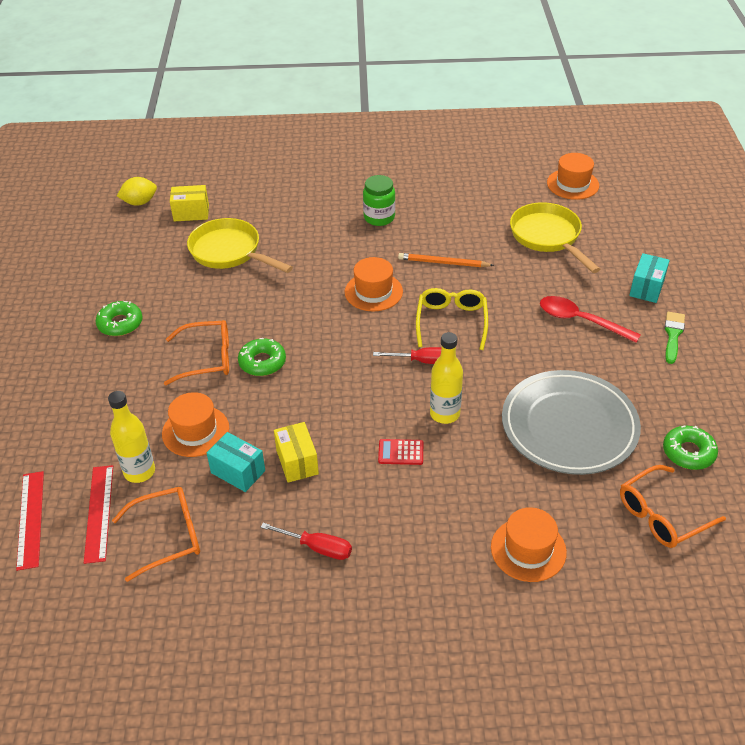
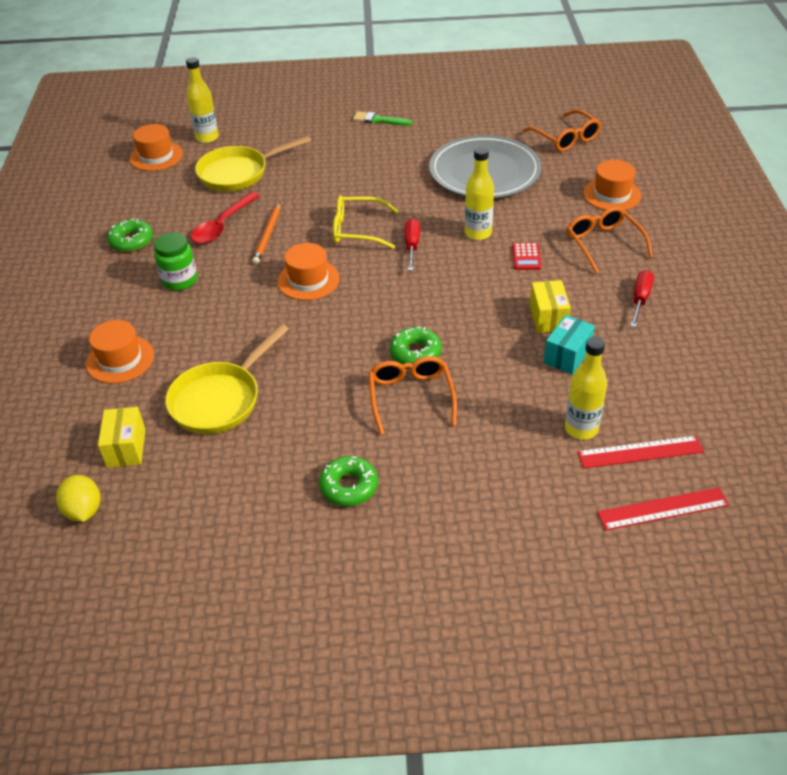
camera: 90 degrees left, 0 degrees up
orange glasses [112,487,200,582] -> orange glasses moved to [567,207,653,274]
orange hat [162,392,229,457] -> orange hat moved to [86,320,154,383]
yellow box [274,422,319,483] -> yellow box turned 75 degrees counterclockwise [530,280,571,333]
red spoon [540,296,641,343] -> red spoon moved to [191,192,260,244]
turquoise box [629,253,670,303] -> none
green donut [663,425,718,470] -> green donut moved to [107,218,153,252]
none -> yellow bottle [186,57,219,143]

